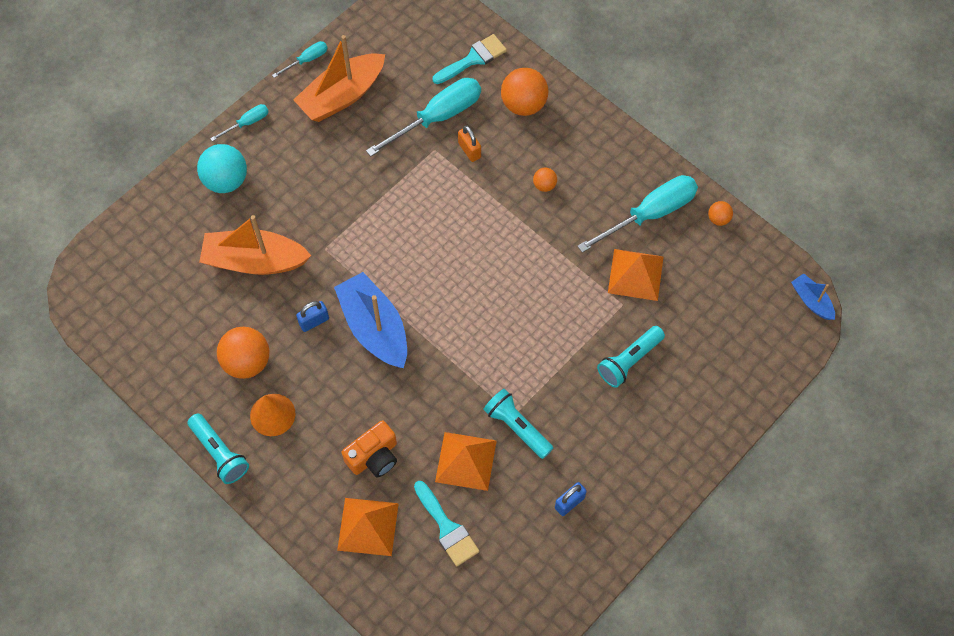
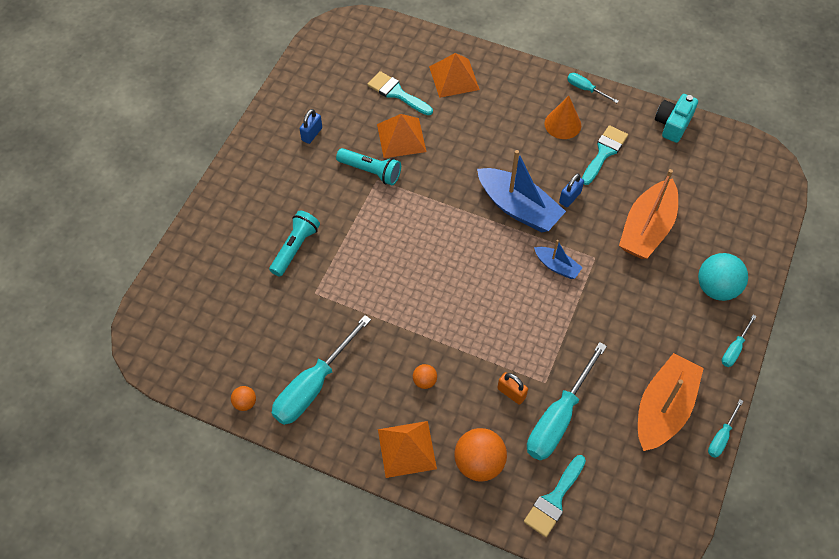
camera: 160 degrees right, 5 degrees down
turquoise flashlight [187,413,249,484] -> turquoise screwdriver [567,73,619,103]
orange boat [199,215,312,275] -> orange boat turned 135 degrees clockwise [619,169,678,259]
orange ball [217,327,269,379] -> turquoise brush [582,125,628,185]
orange camera [342,420,397,477] -> none
orange pyramid [608,249,664,301] -> orange pyramid moved to [378,421,437,478]
blue boat [791,274,835,320] -> blue boat moved to [534,240,583,279]
none -> turquoise camera [655,94,698,143]

